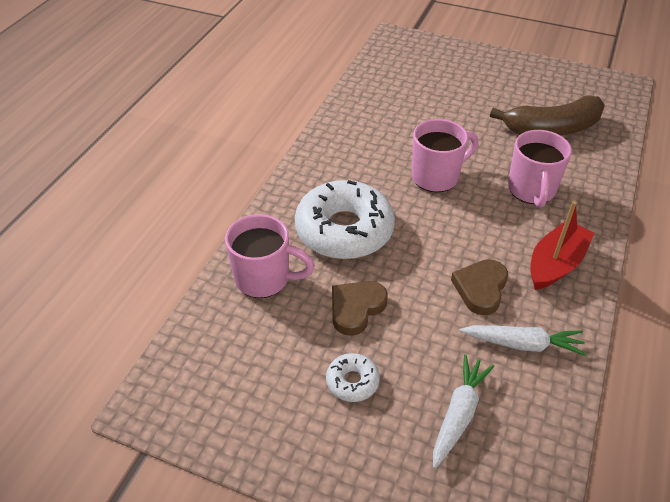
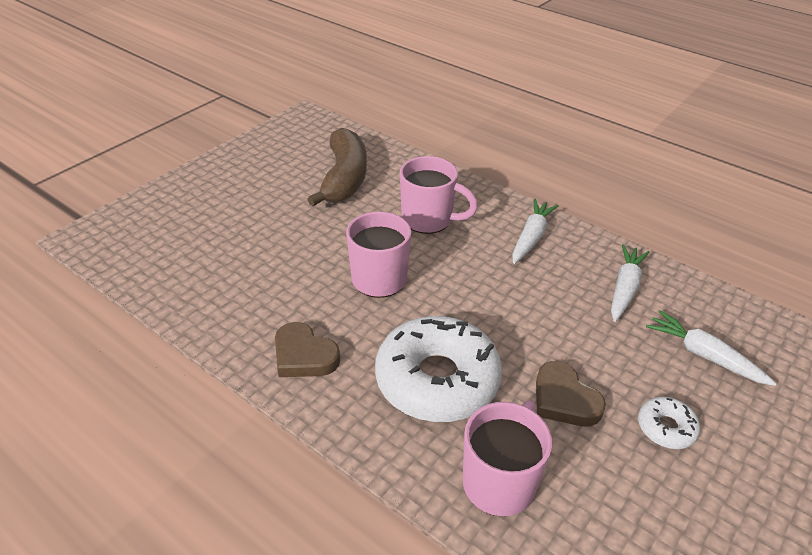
camera: 75 degrees left, 5 degrees down
brown heart [451,259,508,315] -> brown heart moved to [275,322,340,377]
red boat [530,201,594,290] -> white carrot [512,199,559,264]

